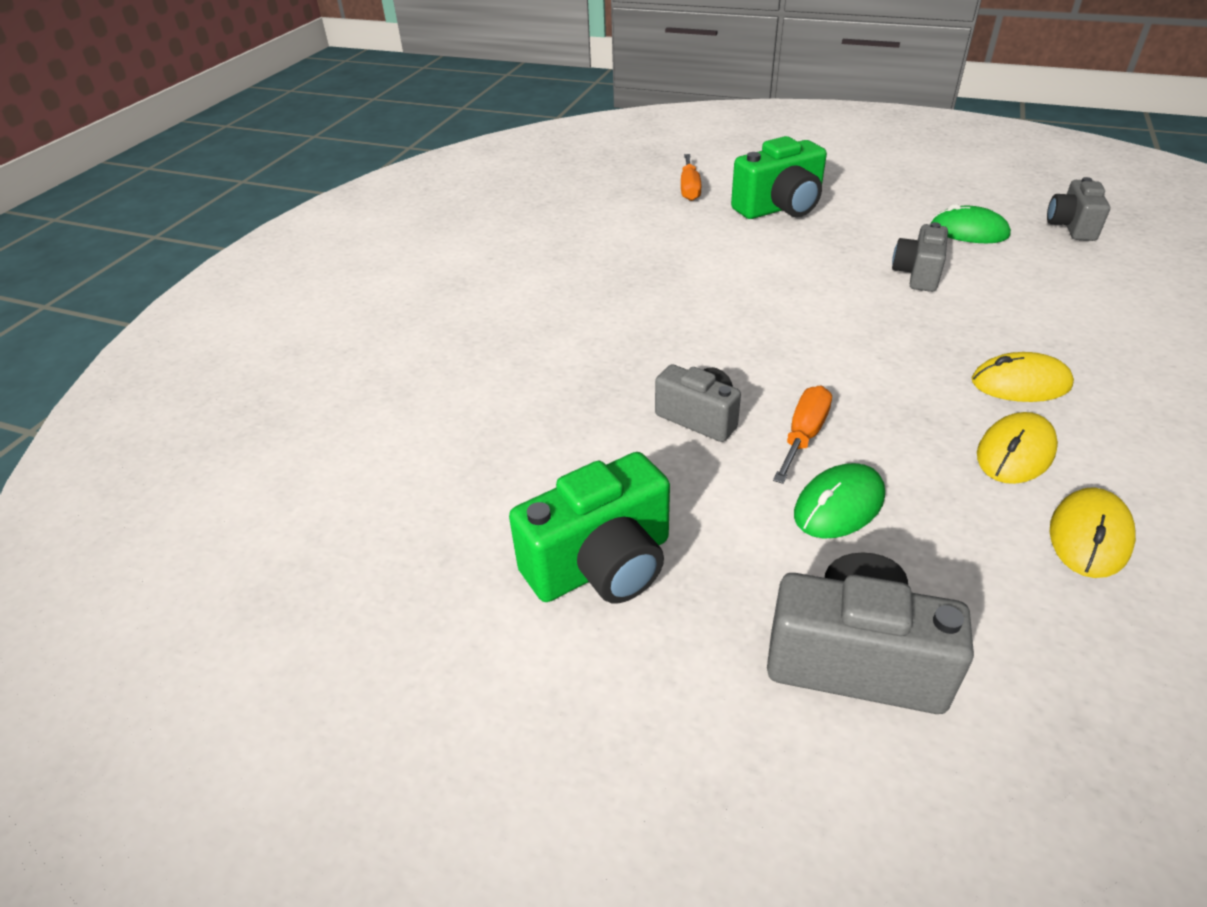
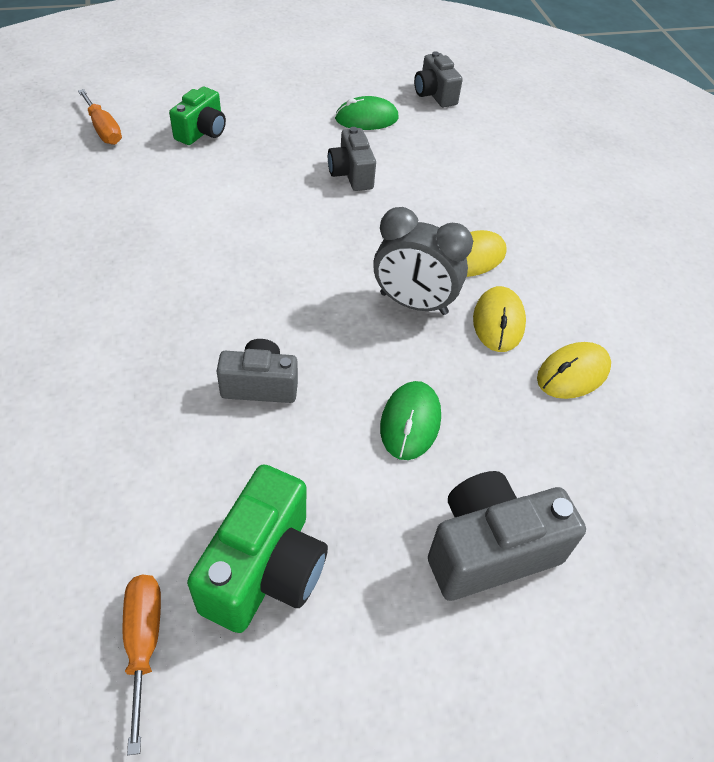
camera: 40 degrees left, 10 degrees up
green camera [731,136,827,219] -> green camera [169,87,226,145], size x0.64
orange screwdriver [773,386,832,484] -> orange screwdriver moved to [123,575,161,755]
yellow mouse [1050,487,1136,578] -> yellow mouse turned 60 degrees clockwise [537,342,611,399]
none -> grey clock [373,207,473,315]

